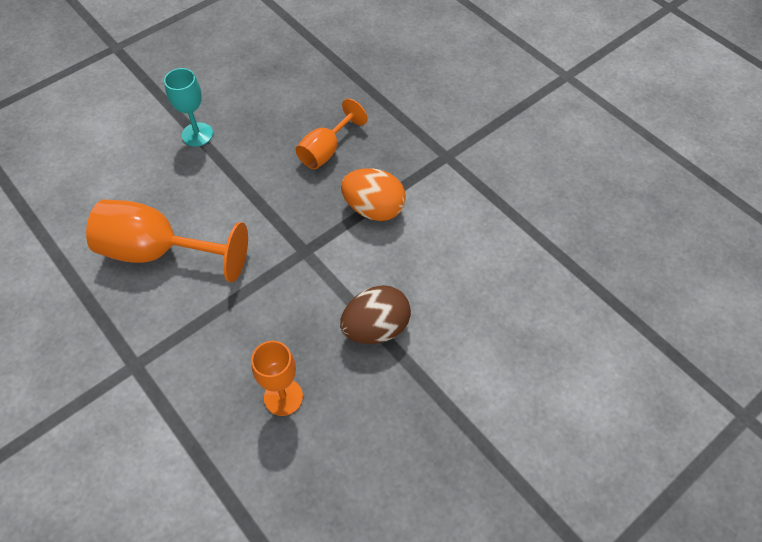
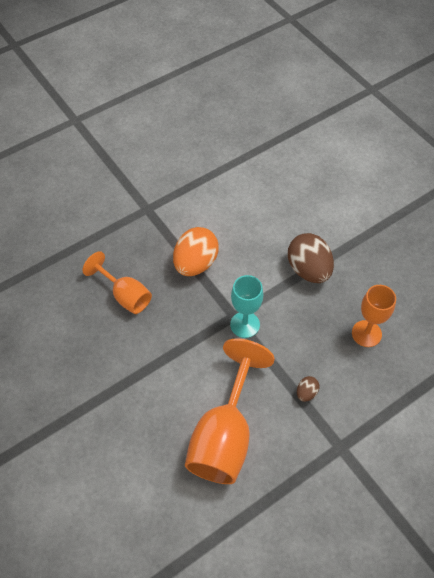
camera: 85 degrees left, 0 degrees up
turquoise goblet [164,68,213,147] -> turquoise goblet moved to [230,275,263,338]
none -> brown egg [297,376,319,402]

